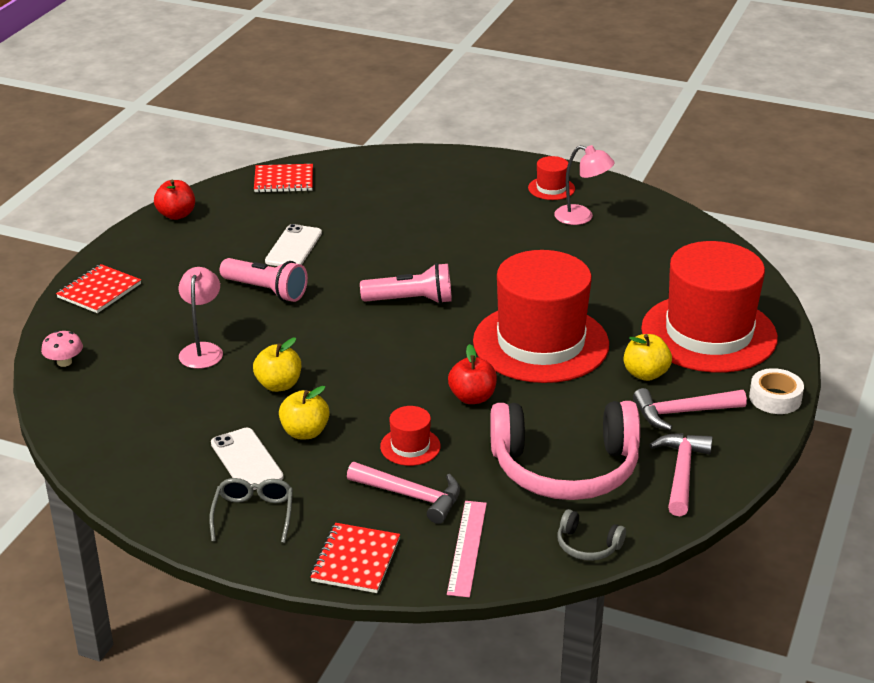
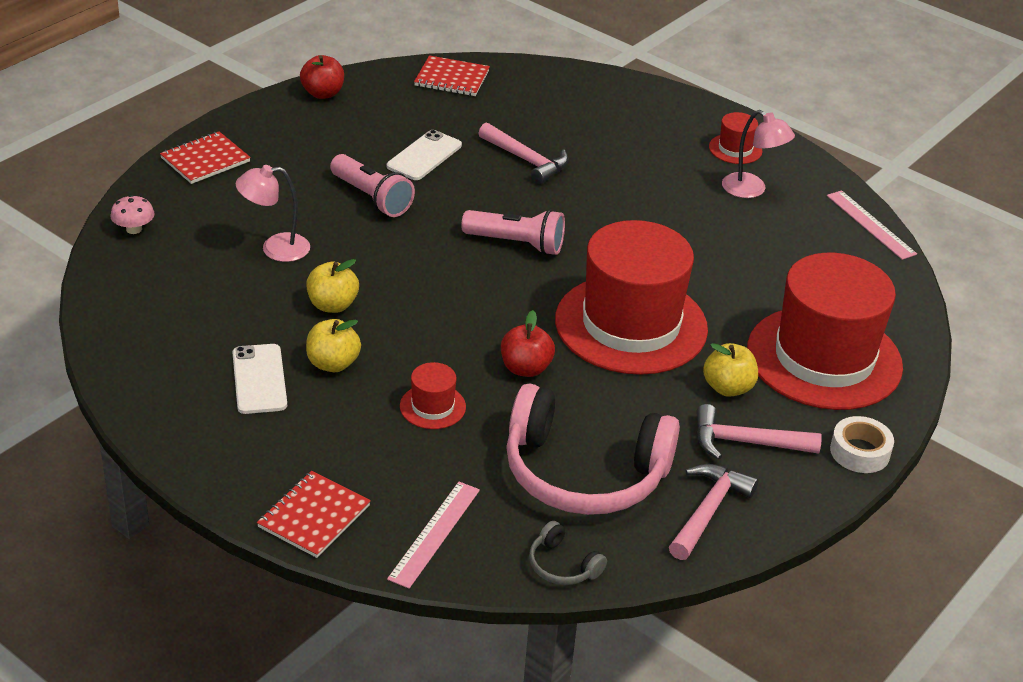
camera: 15 degrees right, 5 degrees up
pink lamp [179,267,223,369] -> pink lamp turned 120 degrees counterclockwise [236,165,310,262]
grey glasses [209,478,293,543] -> none
pink hammer [347,462,460,524] -> pink hammer moved to [479,122,569,185]
none -> pink ruler [827,190,917,260]

